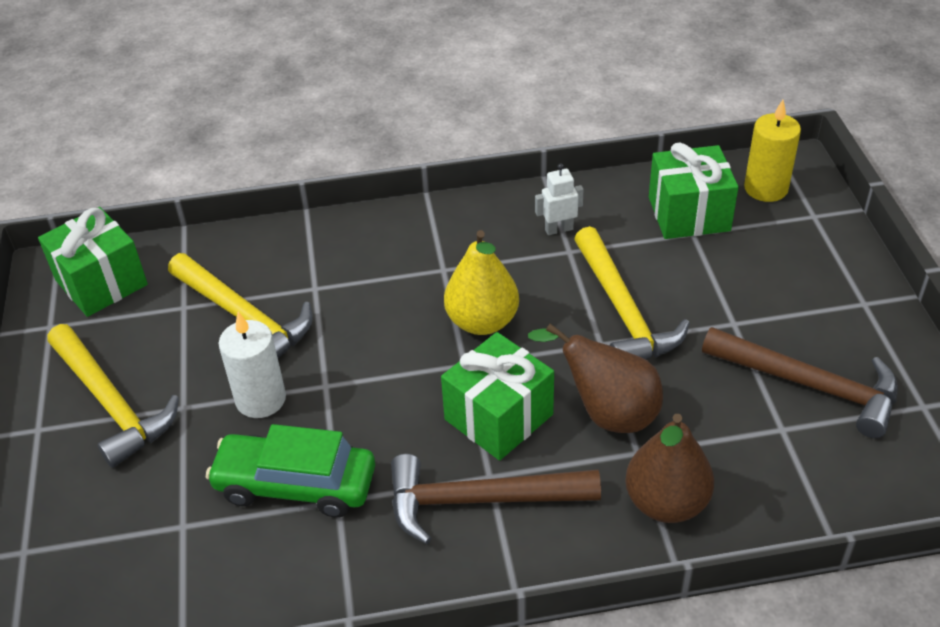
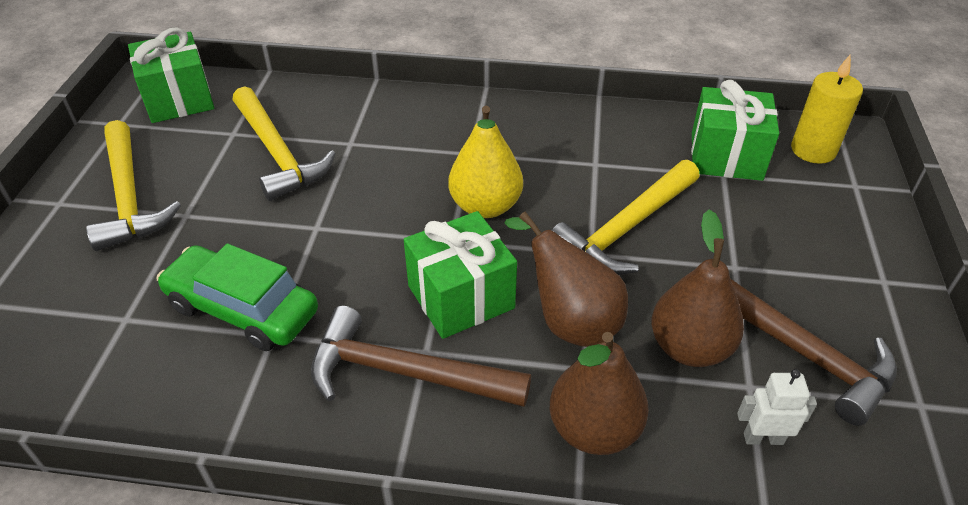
camera: 15 degrees right, 0 degrees up
white candle [218,312,286,418] -> none
white robot [535,164,584,235] -> white robot moved to [737,369,817,445]
yellow hammer [574,226,690,360] -> yellow hammer turned 45 degrees clockwise [552,160,700,275]
none -> brown pear [652,210,744,367]

